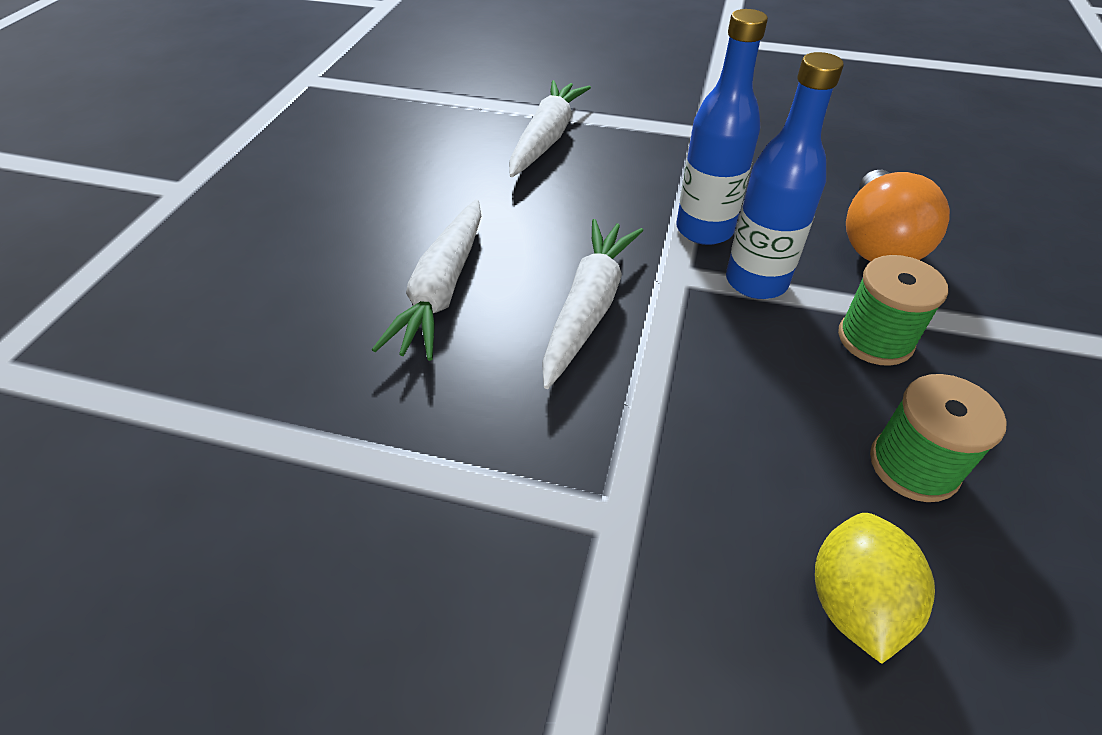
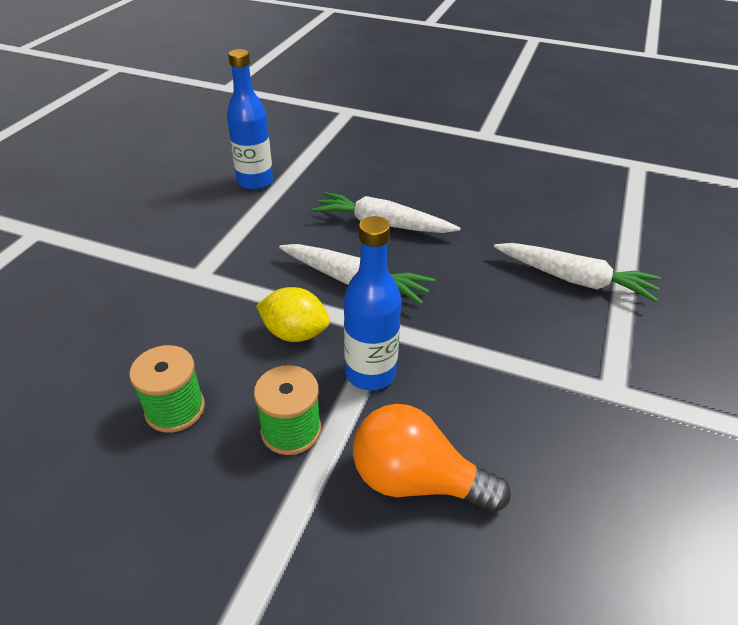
camera: 95 degrees right, 5 degrees down
blue bottle [676,9,768,245] -> blue bottle moved to [227,49,273,190]
yellow lemon [815,513,935,664] -> yellow lemon moved to [256,287,330,342]

